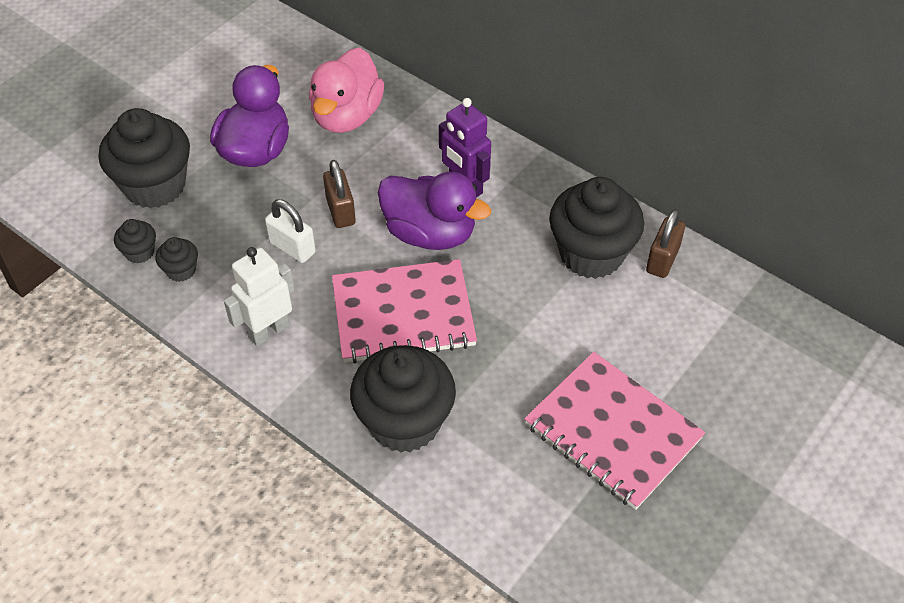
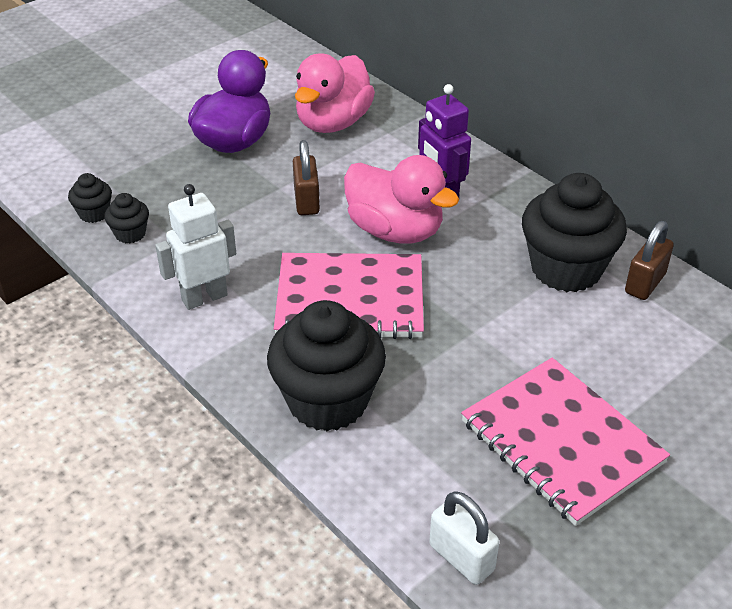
camera: 10 degrees right, 10 degrees down
black cupcake [99,108,190,209] -> none
white padlock [265,199,316,263] -> white padlock moved to [429,491,499,585]
purple duck [378,172,491,250] -> pink duck [344,155,459,244]

